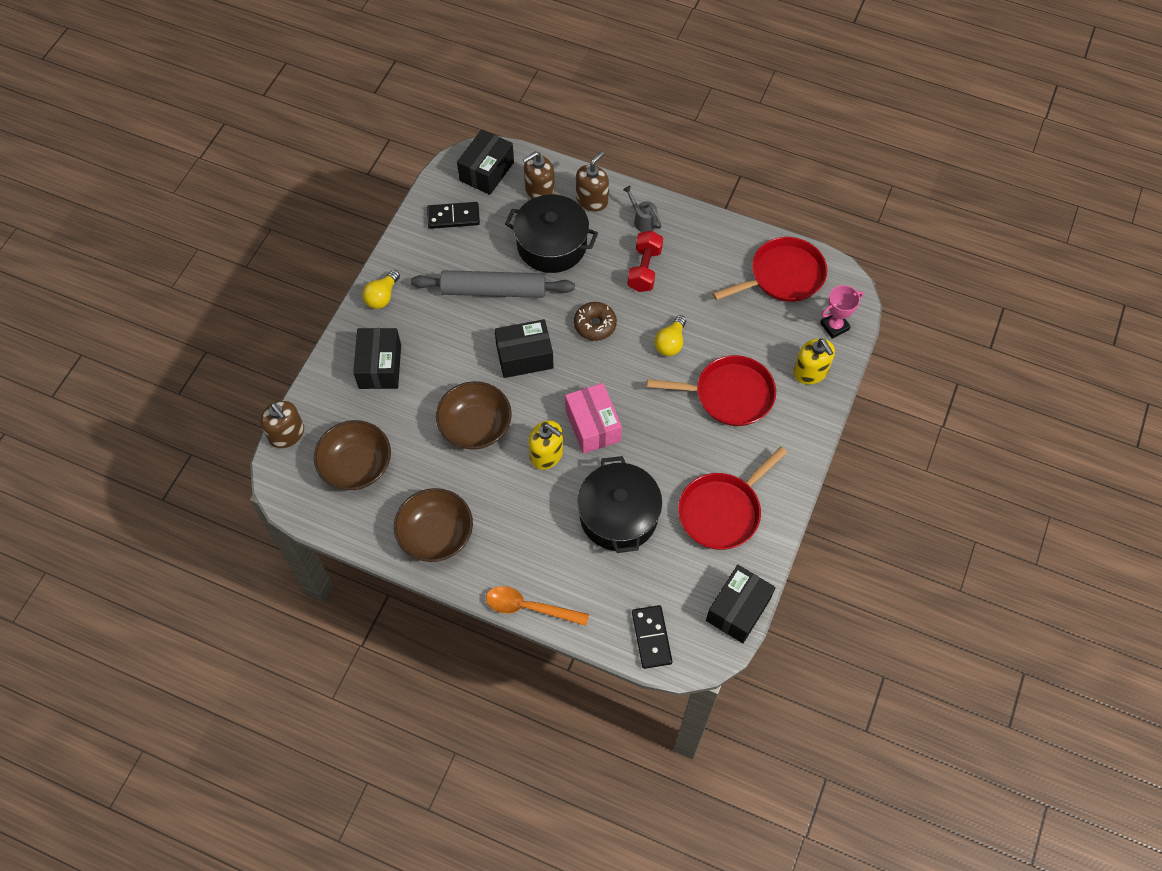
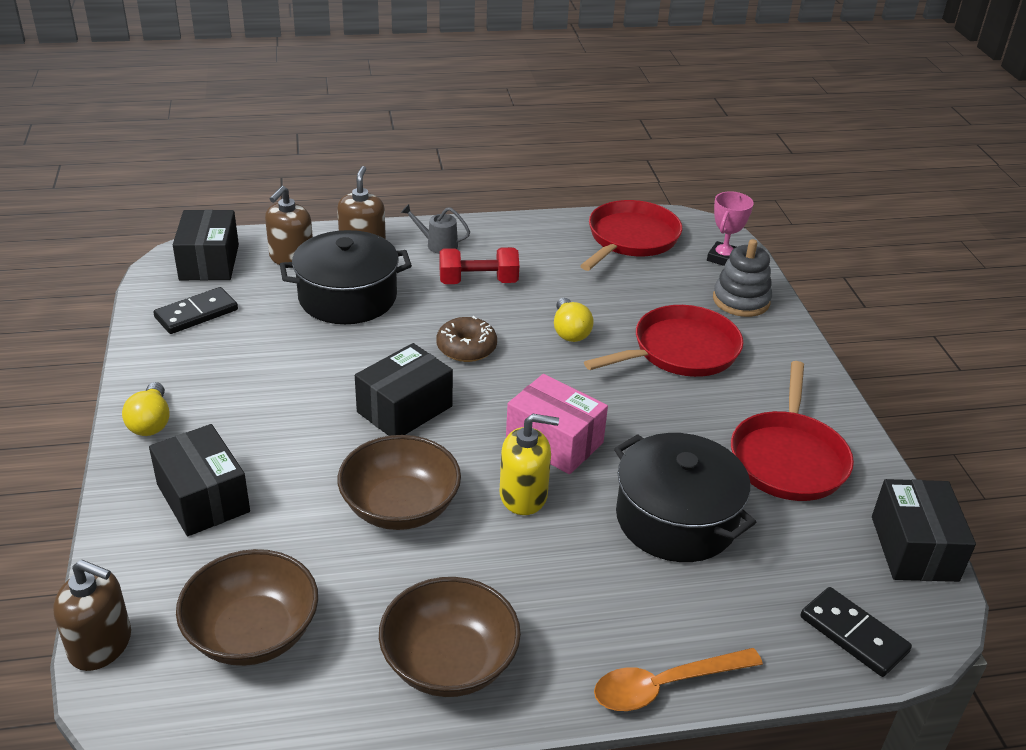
camera: 35 degrees left, 25 degrees down
grey rolling pin [411,270,575,298] -> none
red dumbbell [627,231,663,292] -> red dumbbell turned 75 degrees counterclockwise [439,247,519,284]
yellow soap dispenser [794,338,835,384] -> grey stacking toy [713,239,772,317]

